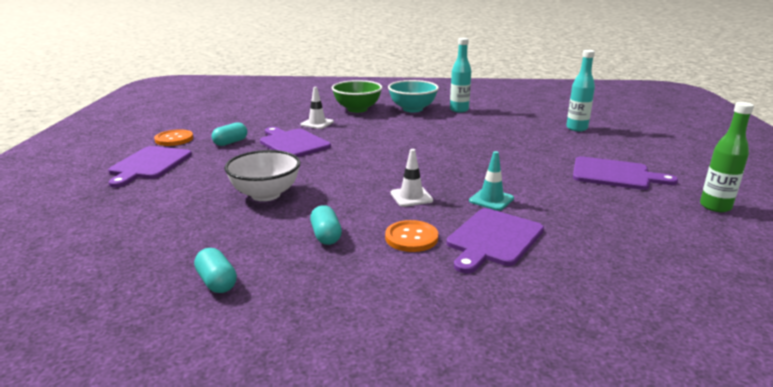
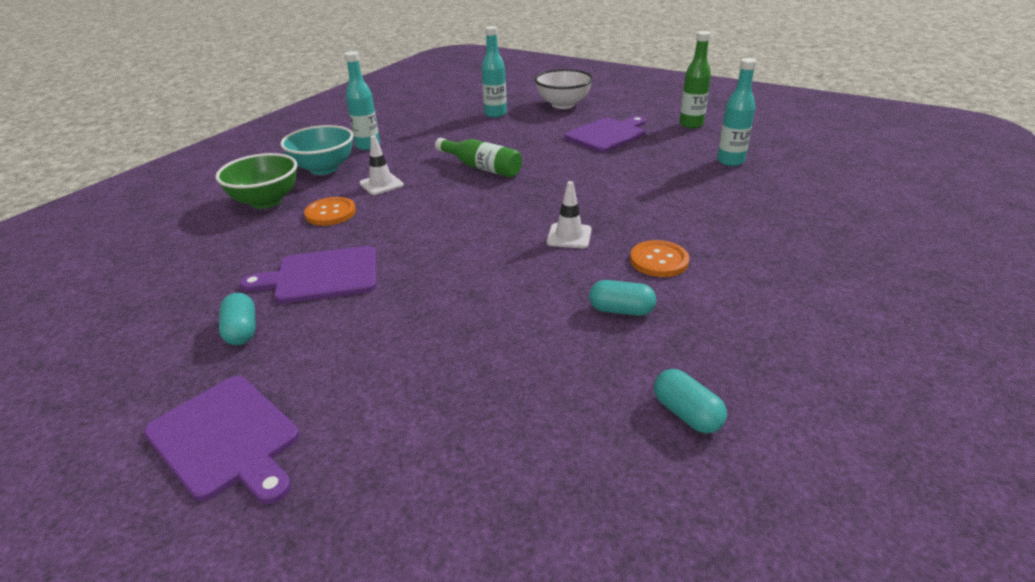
camera: 60 degrees left, 10 degrees up
orange button [154,129,193,146] -> orange button moved to [304,197,356,226]
turquoise capsule [194,248,237,293] -> turquoise capsule turned 60 degrees clockwise [654,369,727,433]
white bowl [224,150,300,201] -> white bowl moved to [534,69,593,109]
white traffic cone [301,87,334,129] -> white traffic cone moved to [359,135,404,195]
purple cutting board [447,208,544,273] -> none
turquoise traffic cone [469,151,514,211] -> none
none -> green bottle [435,138,522,178]
none -> turquoise bottle [717,58,757,166]

